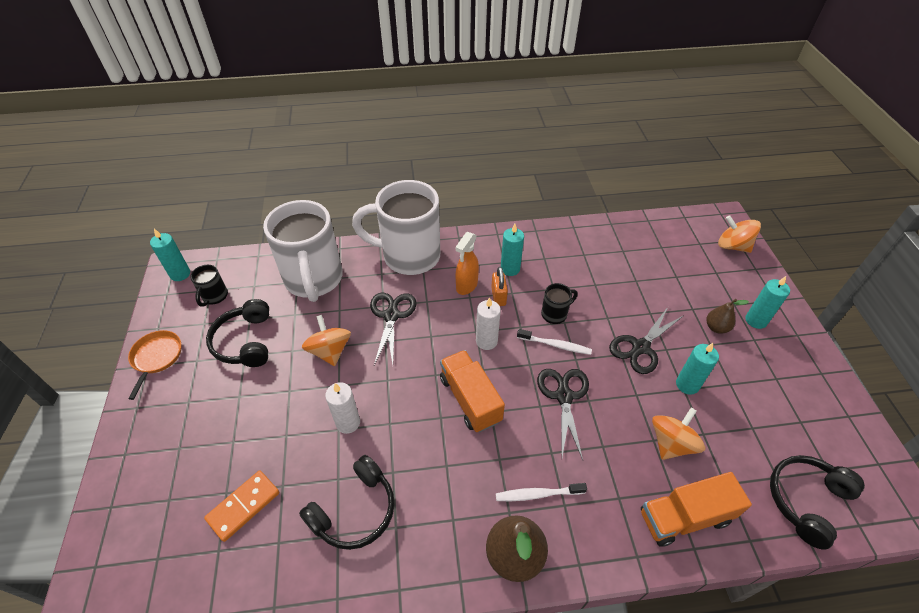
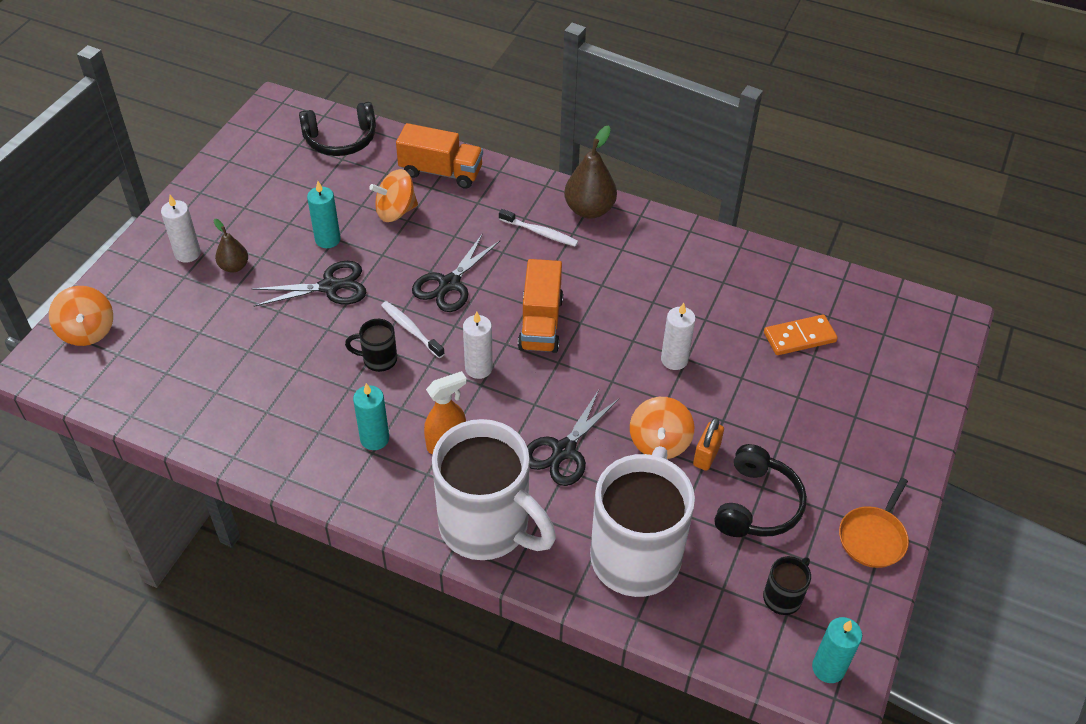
camera: 150 degrees left, 0 degrees up
black headphones [299,455,395,550] -> none
orange padlock [491,267,508,306] -> orange padlock moved to [693,417,724,471]
turquoise candle [745,276,790,329] -> white candle [161,195,201,263]

